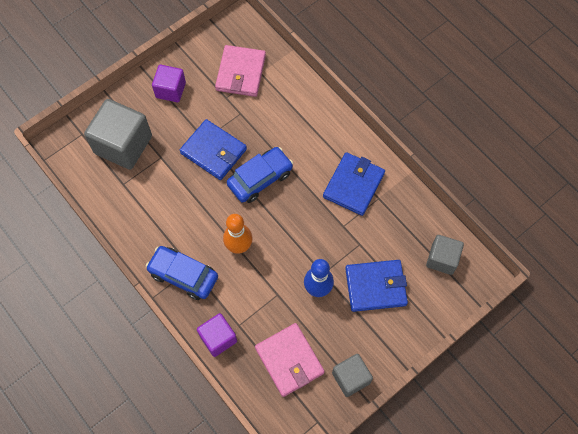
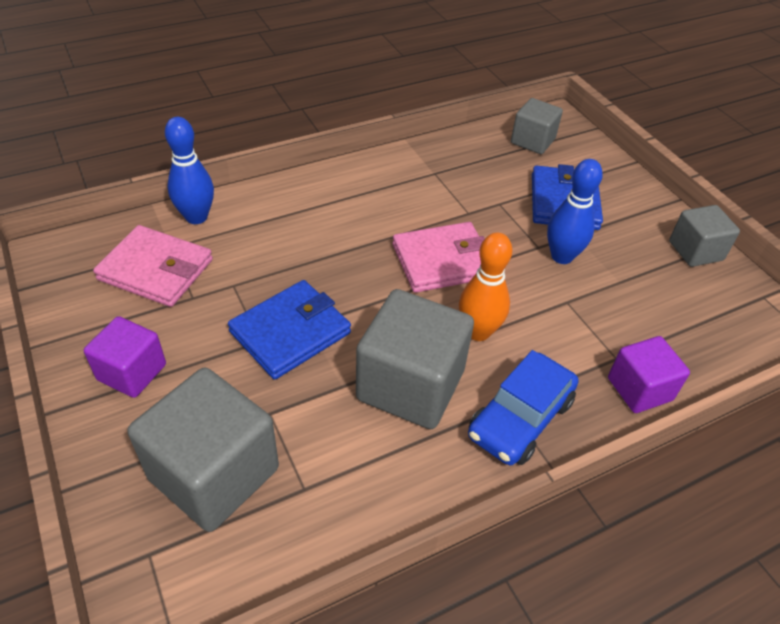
camera: 80 degrees left, 20 degrees down
blue car [227,147,293,203] -> none
pink wallet [255,323,325,397] -> pink wallet moved to [393,222,485,293]
blue wallet [323,152,385,216] -> none
none -> blue bowling pin [165,117,214,224]
none -> grey cube [356,289,474,429]

